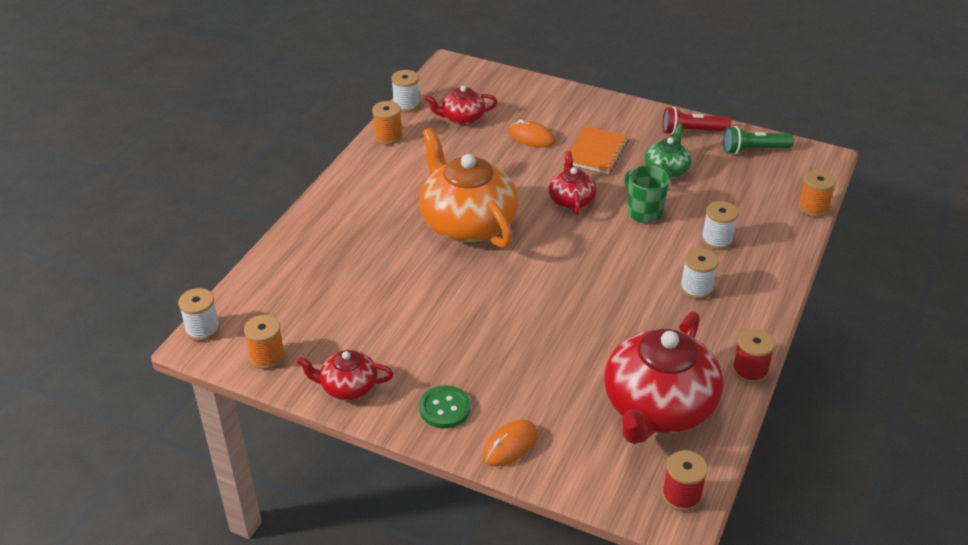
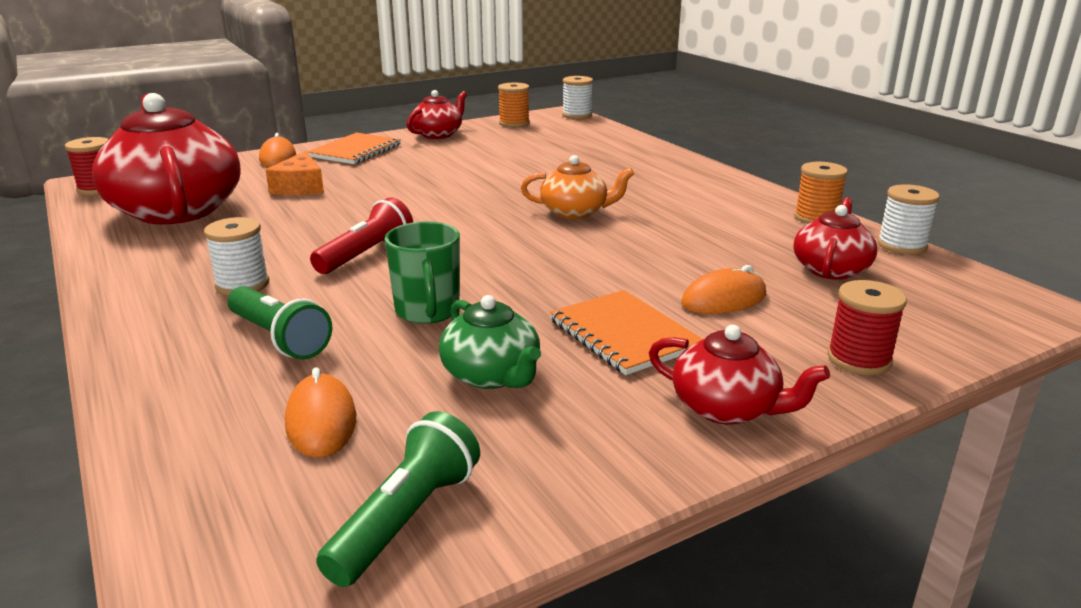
camera: 125 degrees right, 15 degrees down
orange teapot [419,128,518,248] -> orange teapot [521,155,634,219], size x0.50
green button [419,385,470,428] -> orange notebook [307,133,401,164]
red teapot [549,151,597,215] -> red teapot moved to [649,325,830,425]
green mug [624,165,670,223] -> green mug turned 75 degrees clockwise [385,221,460,324]
red flashlight [662,107,731,135] -> red flashlight moved to [310,197,413,274]
white spool [702,201,739,250] -> green flashlight [228,286,332,360]
red spool [732,328,775,384] -> red spool moved to [827,280,907,375]
orange spool [798,170,836,217] -> none
none -> orange cheese [266,151,324,195]
none -> orange mouse [285,367,356,457]

